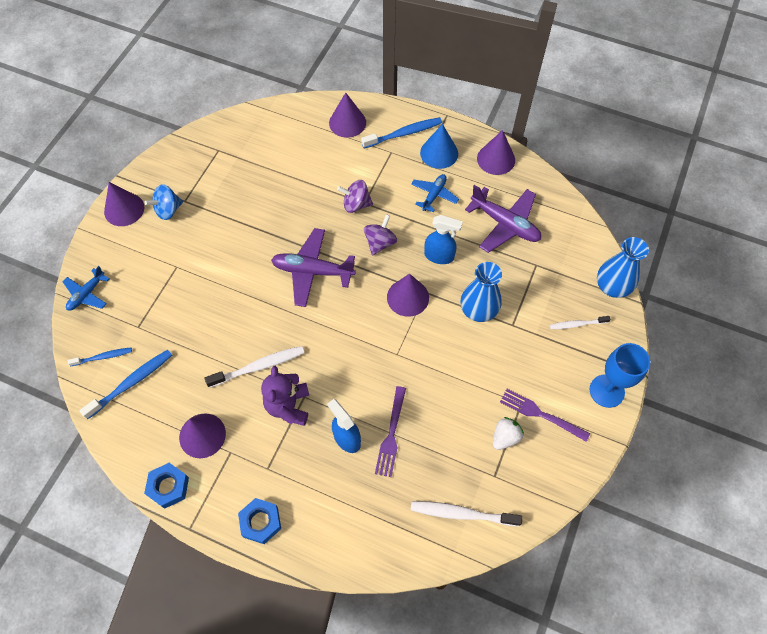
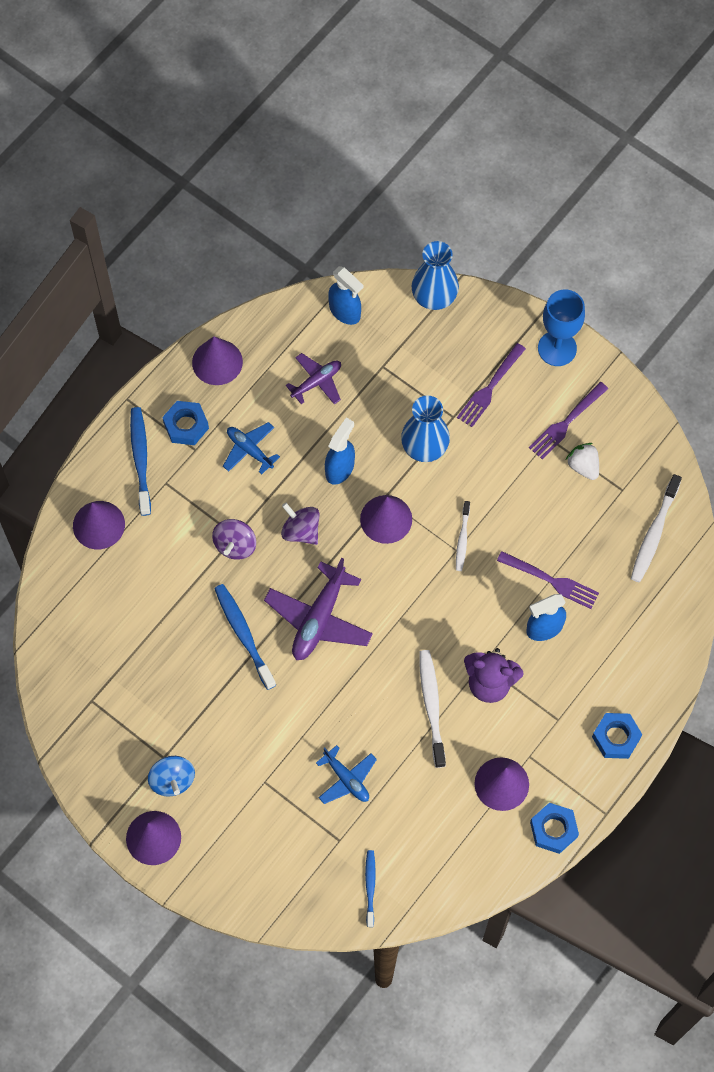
camera: 75 degrees left, 5 degrees up
blue plane [62,266,109,311] -> blue plane moved to [316,745,377,804]
blue toothbrush [79,350,172,419] -> blue toothbrush moved to [214,584,276,690]
blue cone [420,124,458,169] -> blue nut [162,401,209,445]
purple plane [465,185,541,253] -> purple plane [286,353,341,404], size x0.60
white toothbrush [550,316,610,329] -> white toothbrush moved to [456,501,470,571]
none -> blue spray bottle [328,266,363,325]
none -> purple fork [457,343,526,427]

